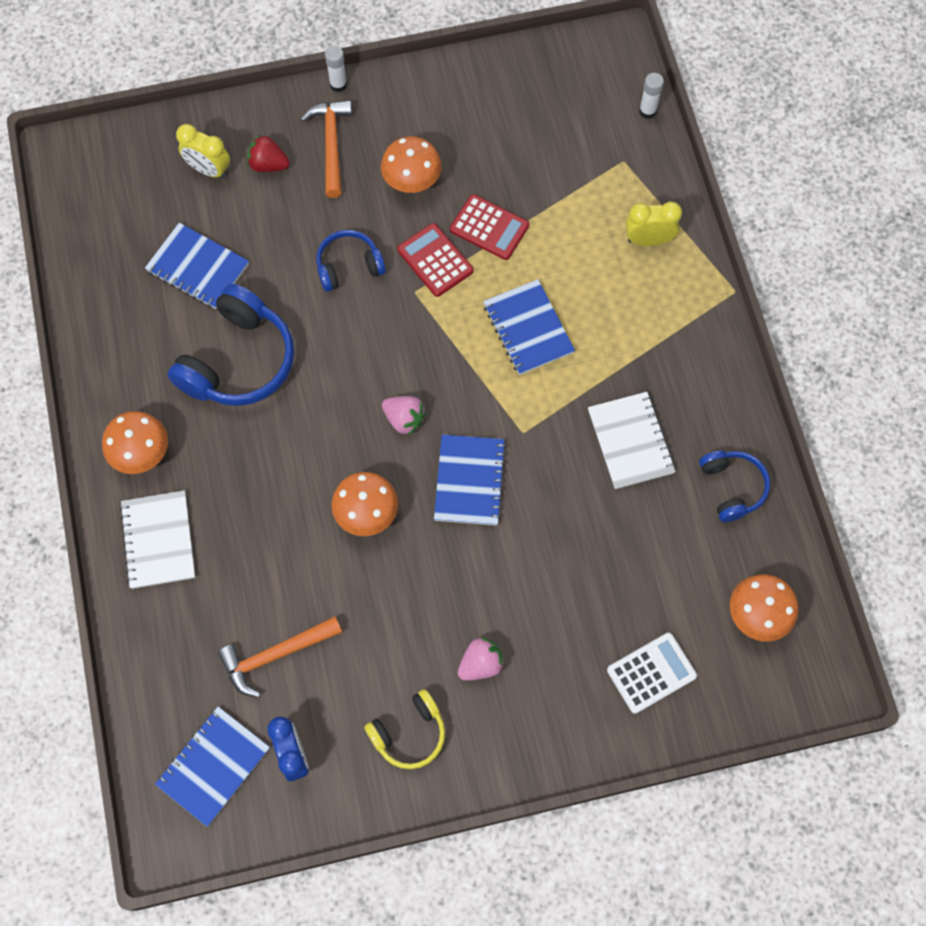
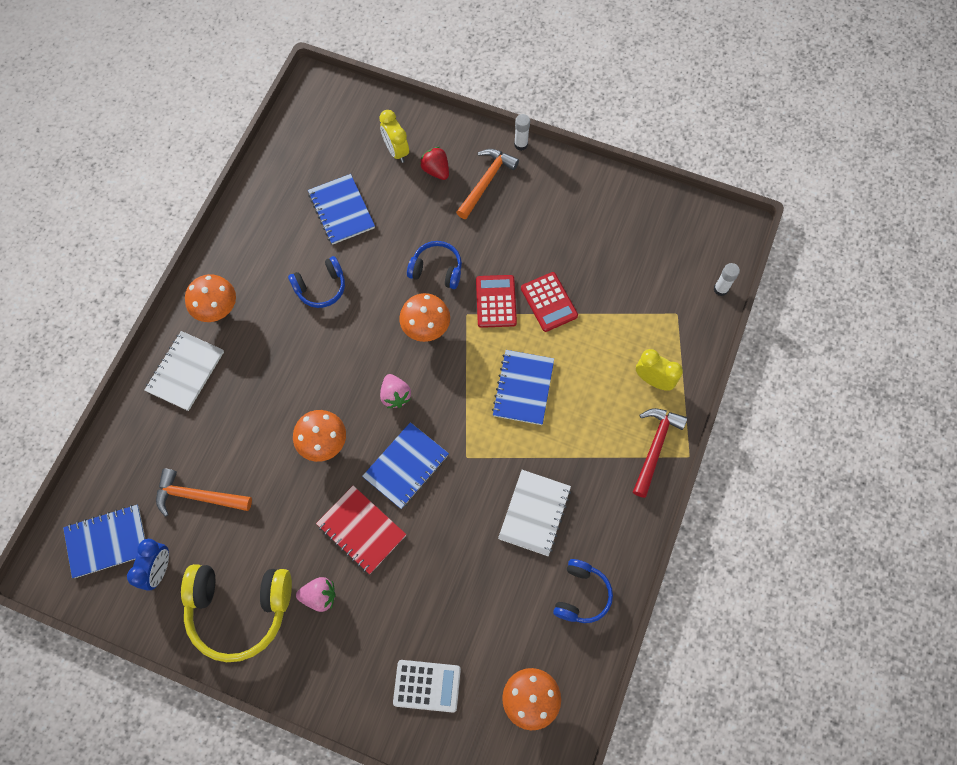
camera: 35 degrees right, 0 degrees up
blue headphones [167,284,294,406] -> blue headphones [288,256,345,308], size x0.58
yellow headphones [364,689,445,769] -> yellow headphones [181,564,292,662], size x1.73
orange mushroom [381,136,442,193] -> orange mushroom moved to [399,293,450,342]
none -> red notebook [316,486,406,574]
none -> red hammer [633,408,687,498]

